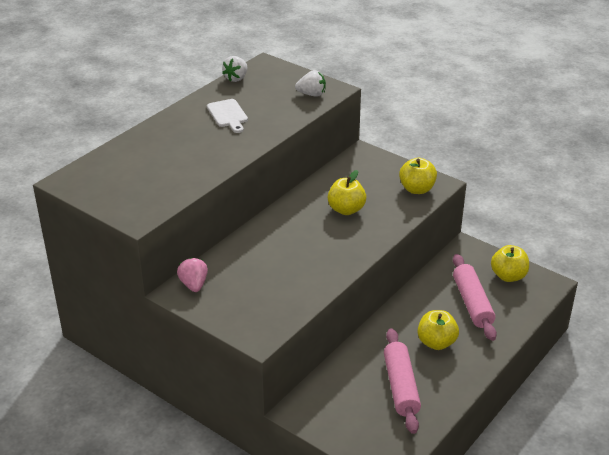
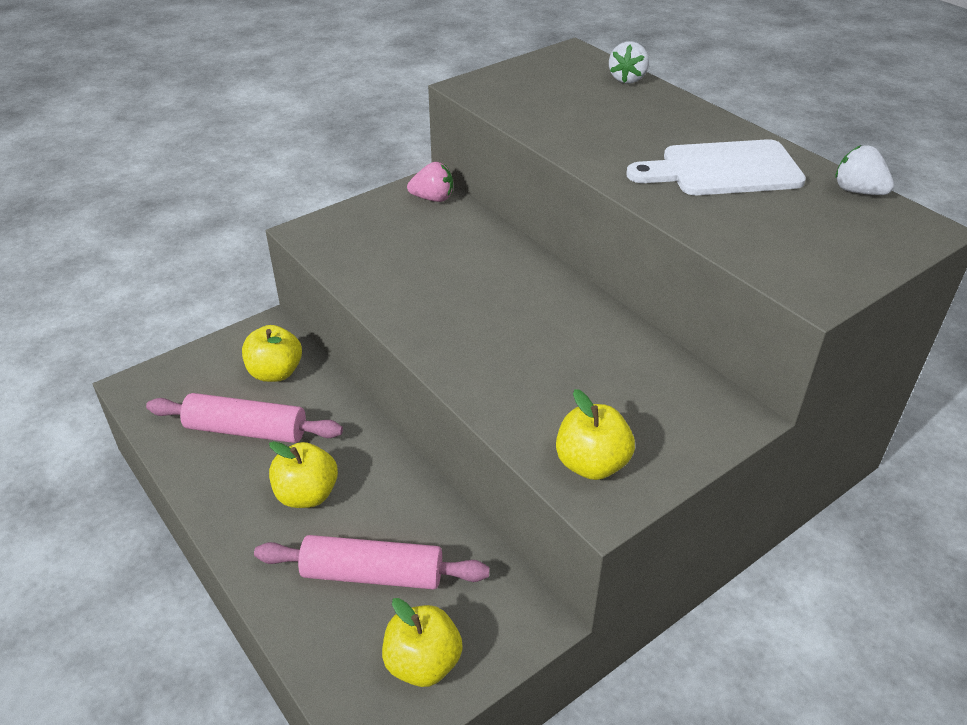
camera: 105 degrees right, 5 degrees up
white cutting board [207,99,248,133] -> white cutting board [626,139,806,195], size x1.62
white strawberry [295,70,326,97] -> white strawberry moved to [609,41,649,84]
yellow apple [328,170,366,215] -> yellow apple moved to [242,325,302,382]

